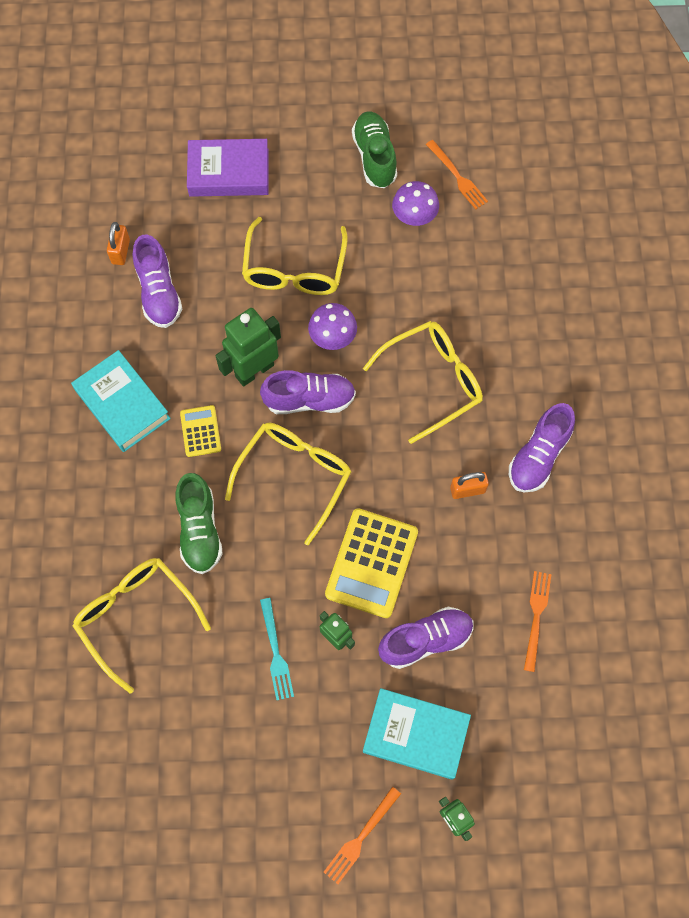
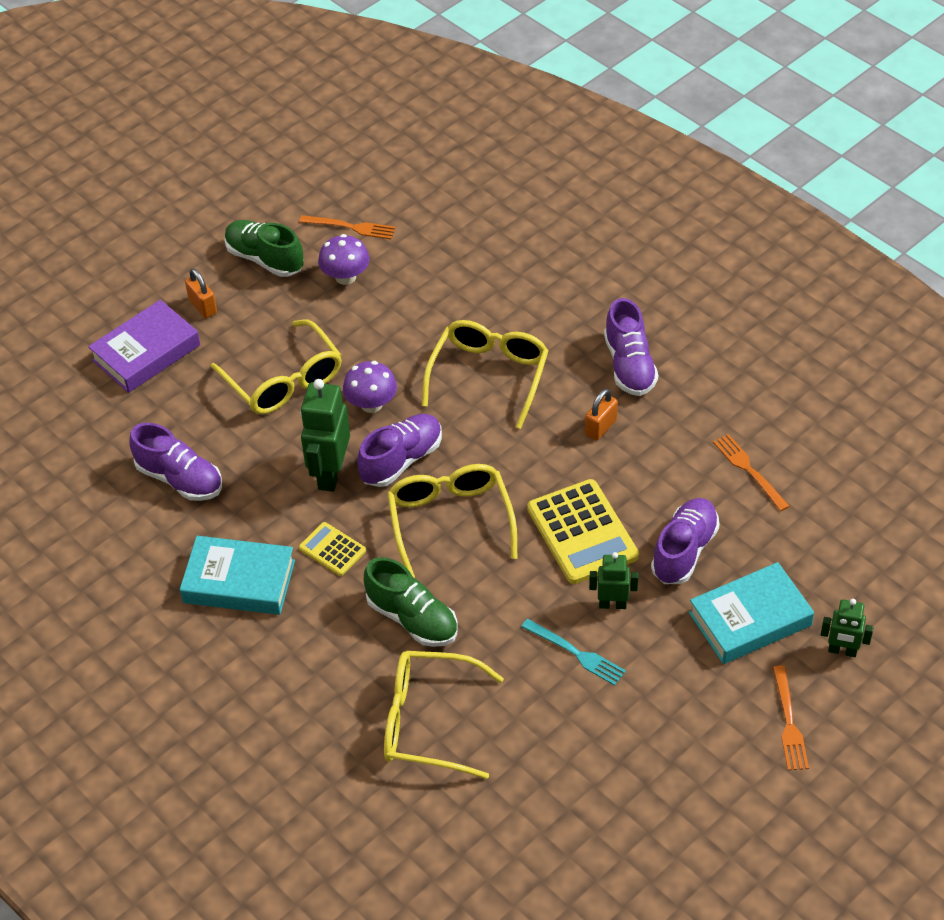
camera: 40 degrees left, 20 degrees down
orange padlock [107,222,130,265] -> orange padlock moved to [185,268,217,318]

